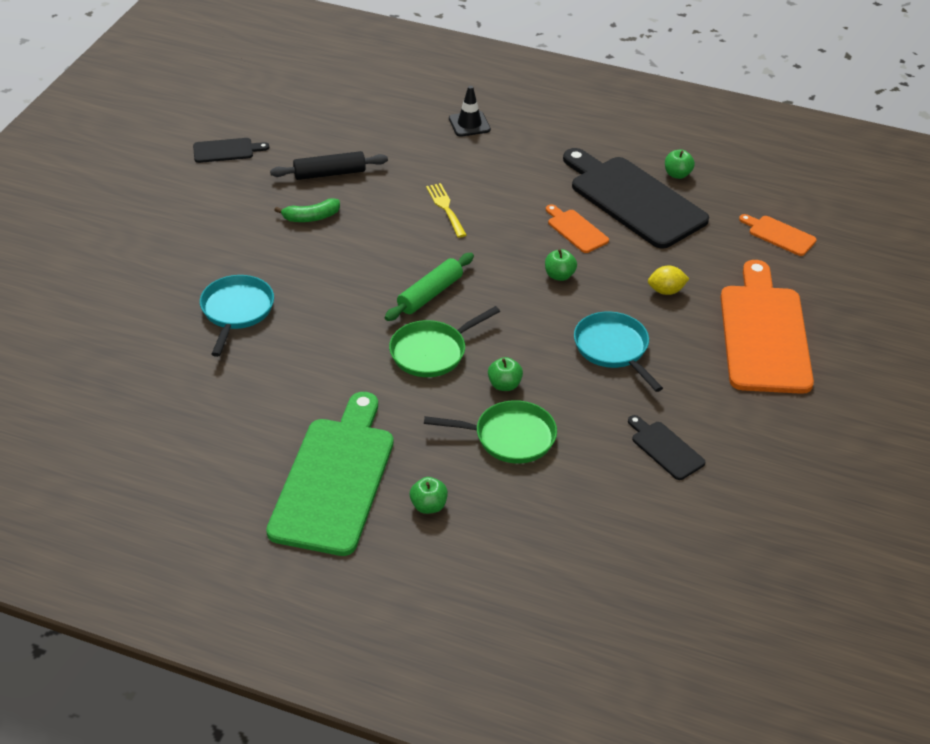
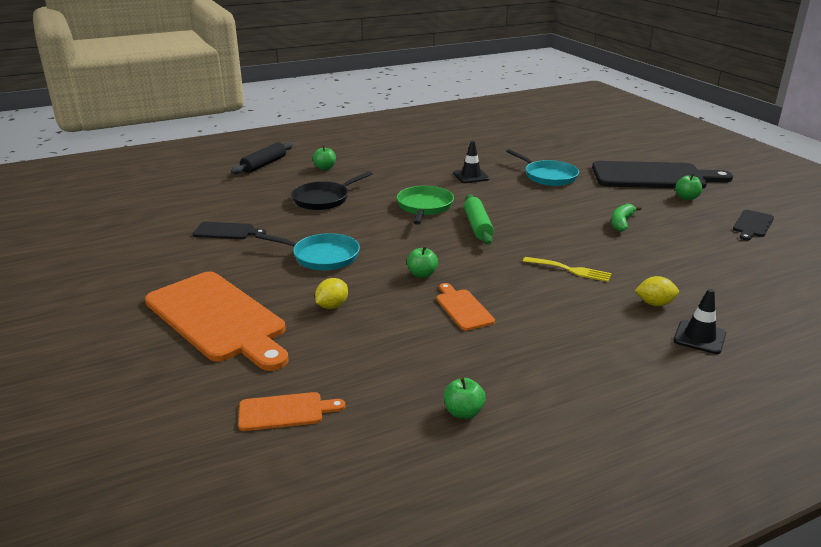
camera: 135 degrees right, 15 degrees down
green cutting board [266,392,394,556] -> none
black rolling pin [270,151,388,180] -> black rolling pin moved to [231,142,293,174]
green pan [424,400,557,463] -> black pan [291,171,372,210]
green apple [488,357,523,391] -> green apple moved to [675,174,702,200]
orange cutting board [546,204,609,253] -> orange cutting board turned 120 degrees counterclockwise [437,283,495,331]
black cutting board [563,148,709,249] -> black cutting board moved to [592,161,733,189]
none -> black traffic cone [453,141,489,183]
none -> yellow lemon [635,276,679,306]

